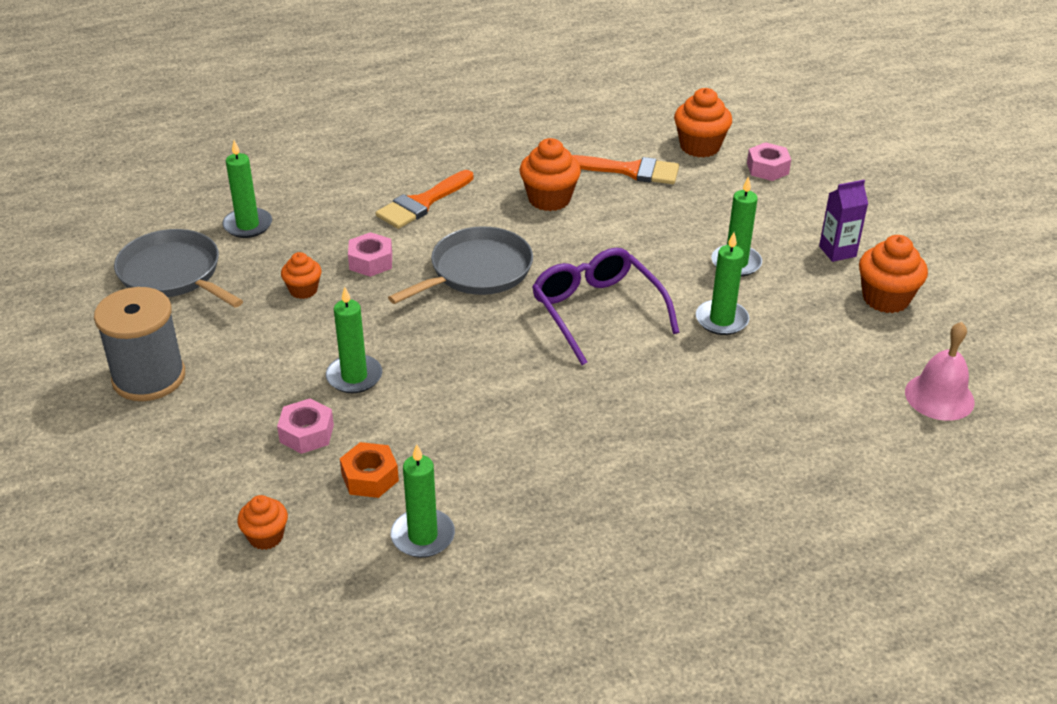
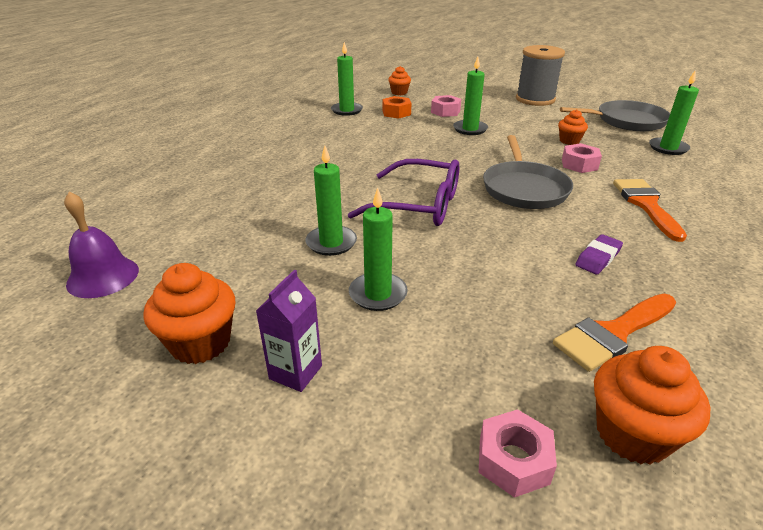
camera: 135 degrees right, 5 degrees down
orange cupcake [520,138,581,211] -> purple eraser [575,234,623,274]
pink bell [905,322,975,421] -> purple bell [64,191,139,298]

